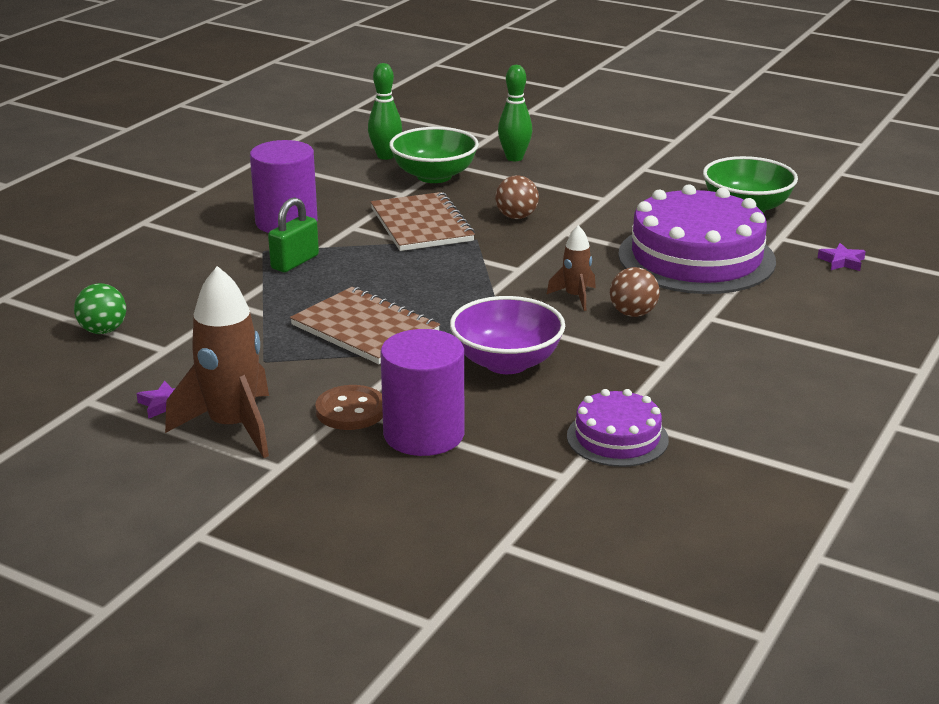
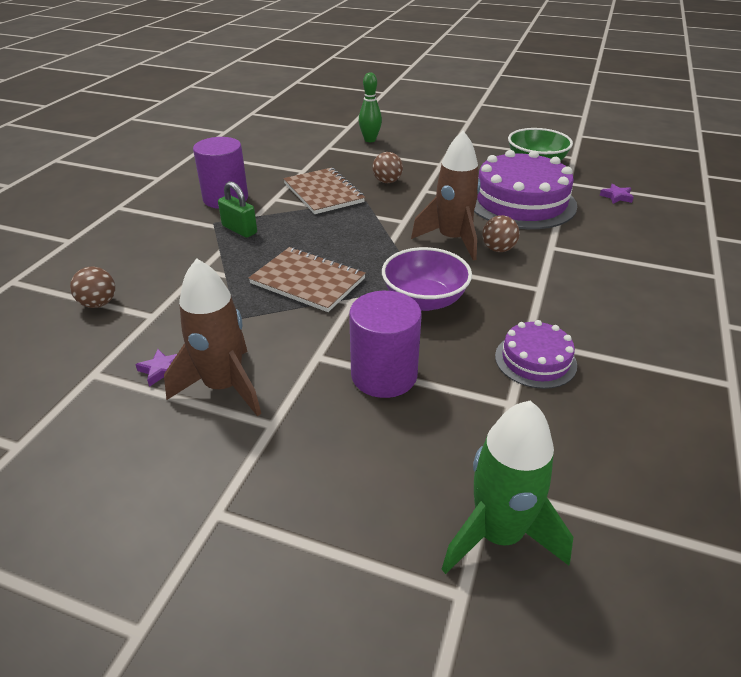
camera: 10 degrees left, 10 degrees up
green ball [74,283,126,334] -> brown ball [70,267,115,308]
green padlock [268,197,319,272] -> green padlock turned 75 degrees counterclockwise [218,181,257,238]
brown button [315,385,383,430] -> none
green bowling pin [368,63,402,160] -> none
green bowl [389,127,479,183] -> none
brown rocket [546,225,596,311] -> brown rocket [411,131,480,261], size x1.94
none -> green rocket [442,400,573,574]

